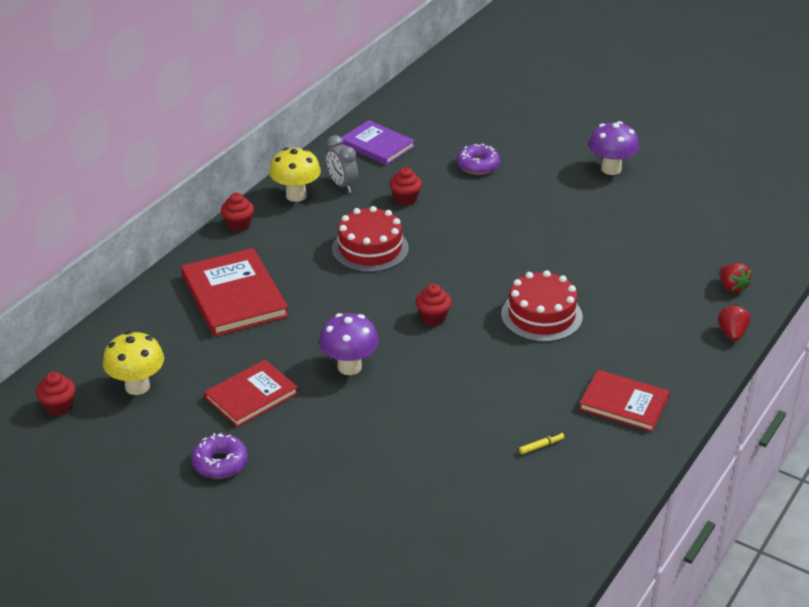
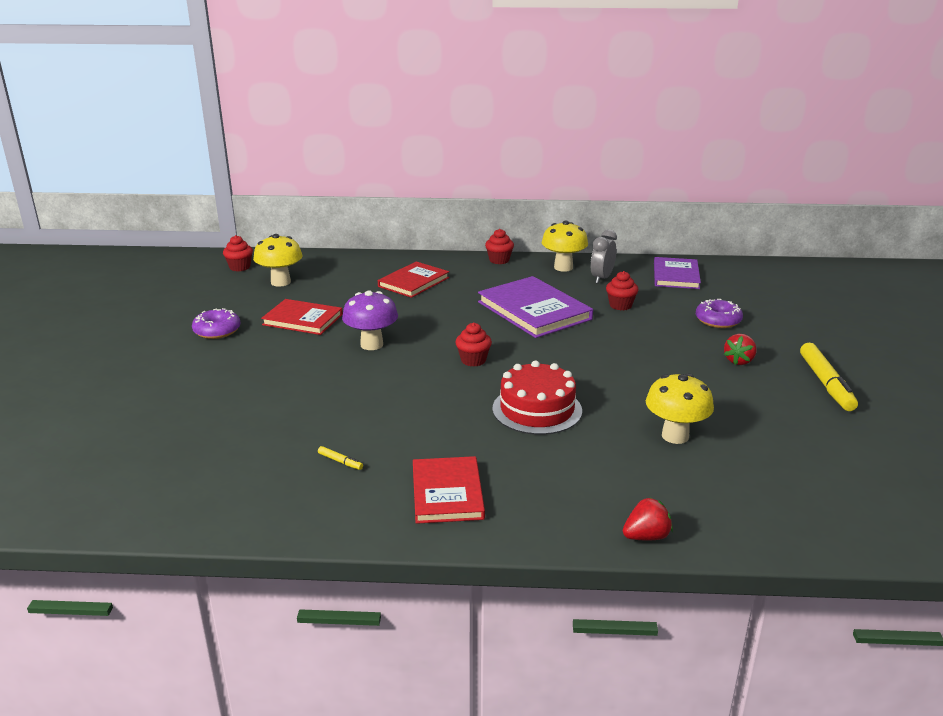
camera: 60 degrees right, 10 degrees down
red book [181,248,289,337] -> red book [378,261,449,298], size x0.66
red cake [332,206,409,272] -> purple book [478,276,593,338]
purple mushroom [589,121,639,175] -> yellow marker [800,343,858,411]
red strawberry [719,263,752,293] -> red strawberry moved to [724,334,757,365]
none -> yellow mushroom [646,373,714,444]

